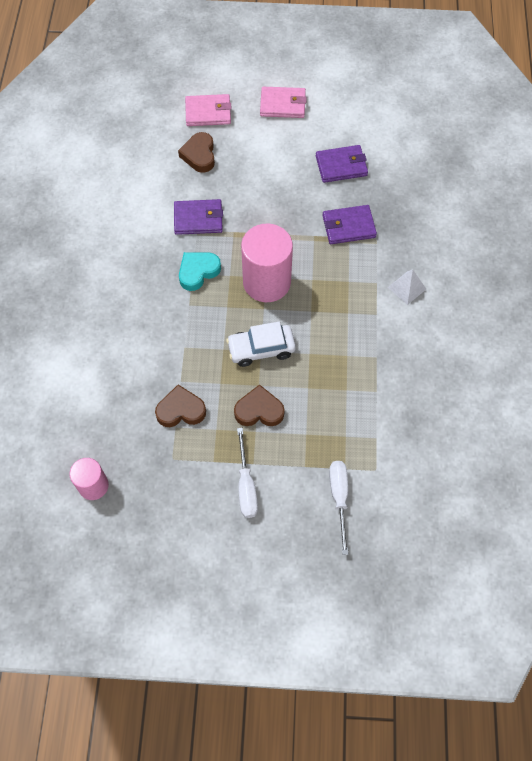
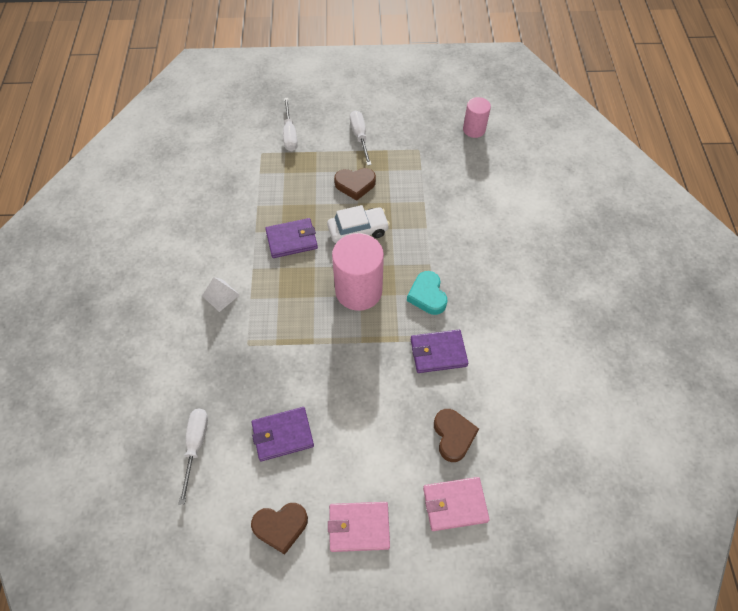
camera: 175 degrees right, 5 degrees down
brown heart [155,385,206,427] -> brown heart moved to [251,503,308,555]
turquoise heart [179,252,221,291] -> turquoise heart turned 120 degrees clockwise [407,271,448,315]
purple wallet [323,205,377,244] -> purple wallet moved to [265,218,318,258]
none -> white screwdriver [179,409,208,505]

